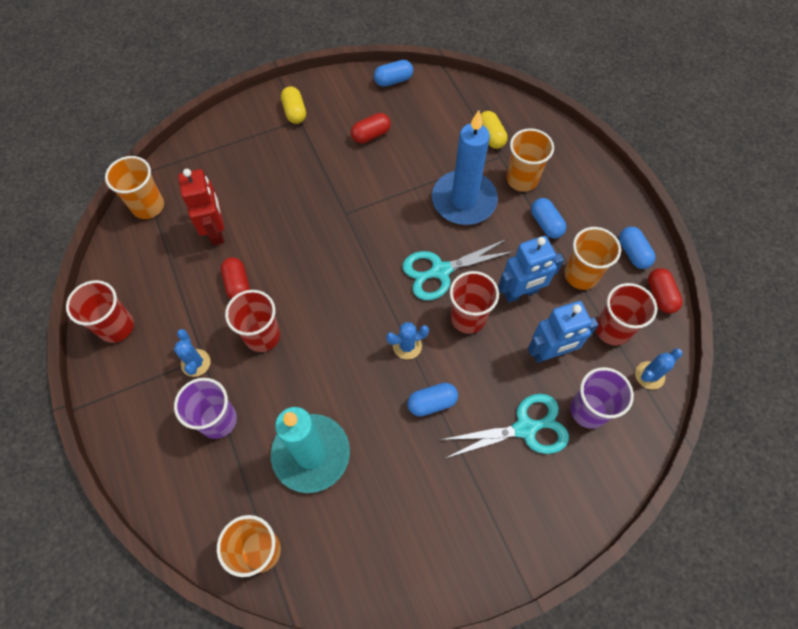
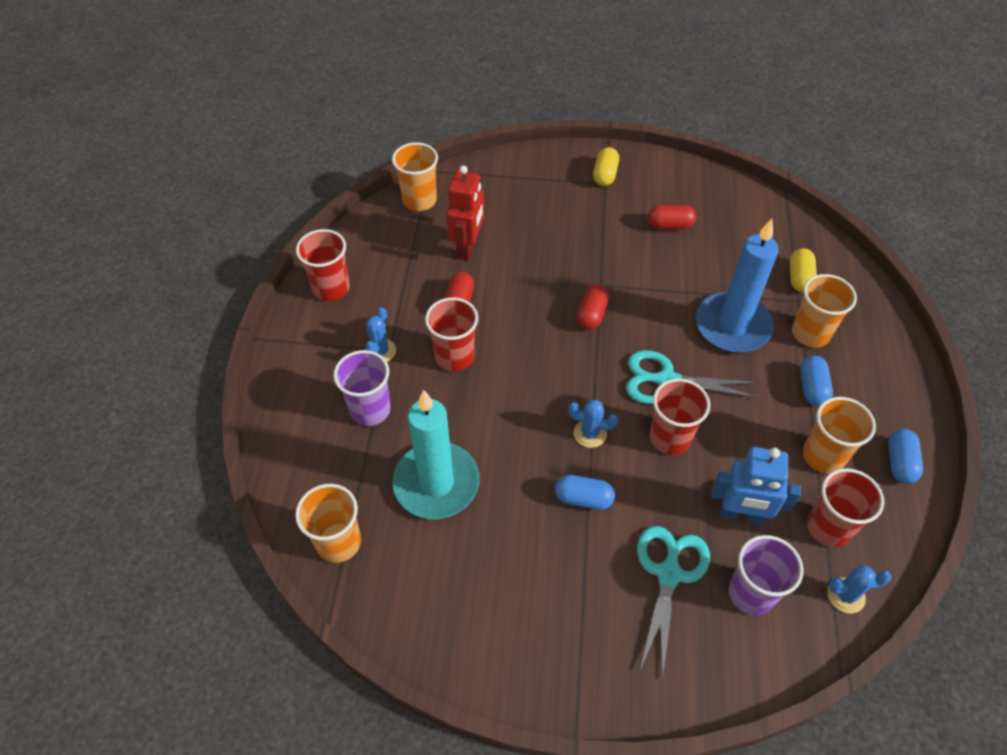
camera: 30 degrees right, 10 degrees down
blue capsule [374,60,413,87] -> none
turquoise scissors [440,394,569,458] -> turquoise scissors turned 90 degrees counterclockwise [637,526,710,680]
blue robot [498,236,564,303] -> none
red capsule [648,268,683,314] -> red capsule moved to [577,285,609,330]

